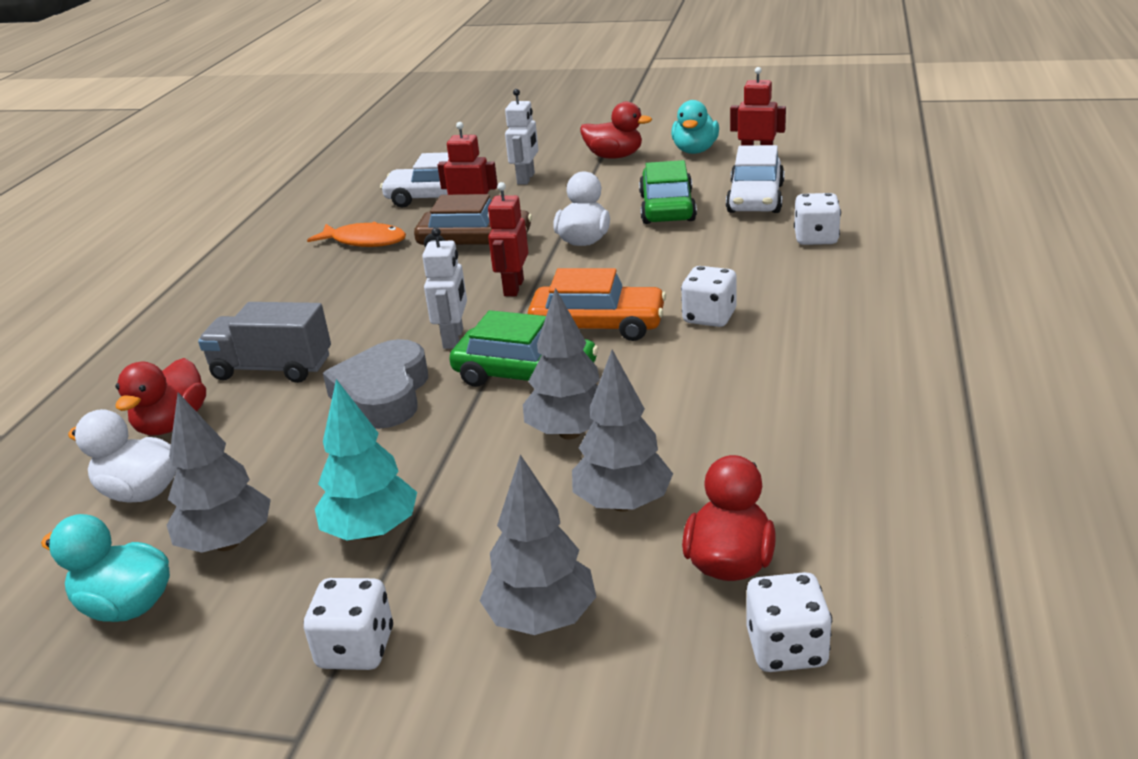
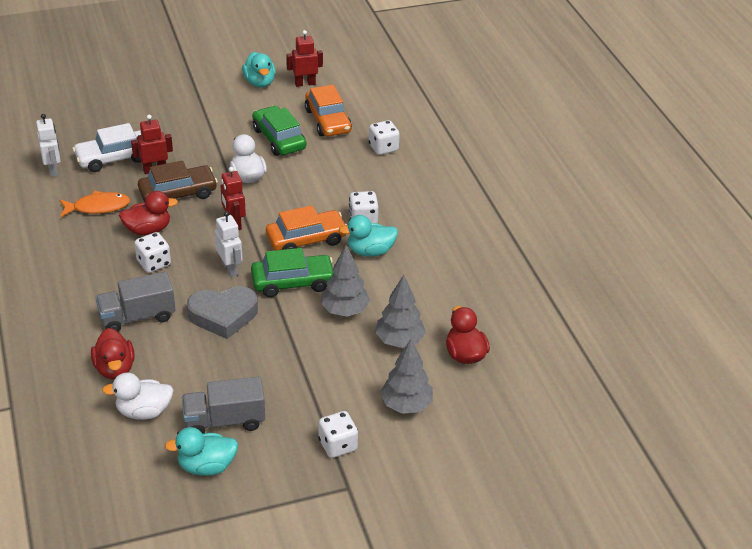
camera: 35 degrees left, 10 degrees up
grey tree [167,393,271,553] -> grey truck [182,377,265,434]
turquoise tree [315,379,417,541] -> none
grey heart [323,339,428,429] -> grey heart turned 75 degrees counterclockwise [187,286,258,339]
white robot [505,89,538,185] -> white robot moved to [36,114,61,177]
red duck [580,102,652,159] -> red duck moved to [119,191,178,235]
white car [726,145,785,213] -> orange car [305,85,352,137]
white dice [746,572,832,672] -> white dice moved to [134,232,171,273]
none -> turquoise duck [339,215,398,257]

